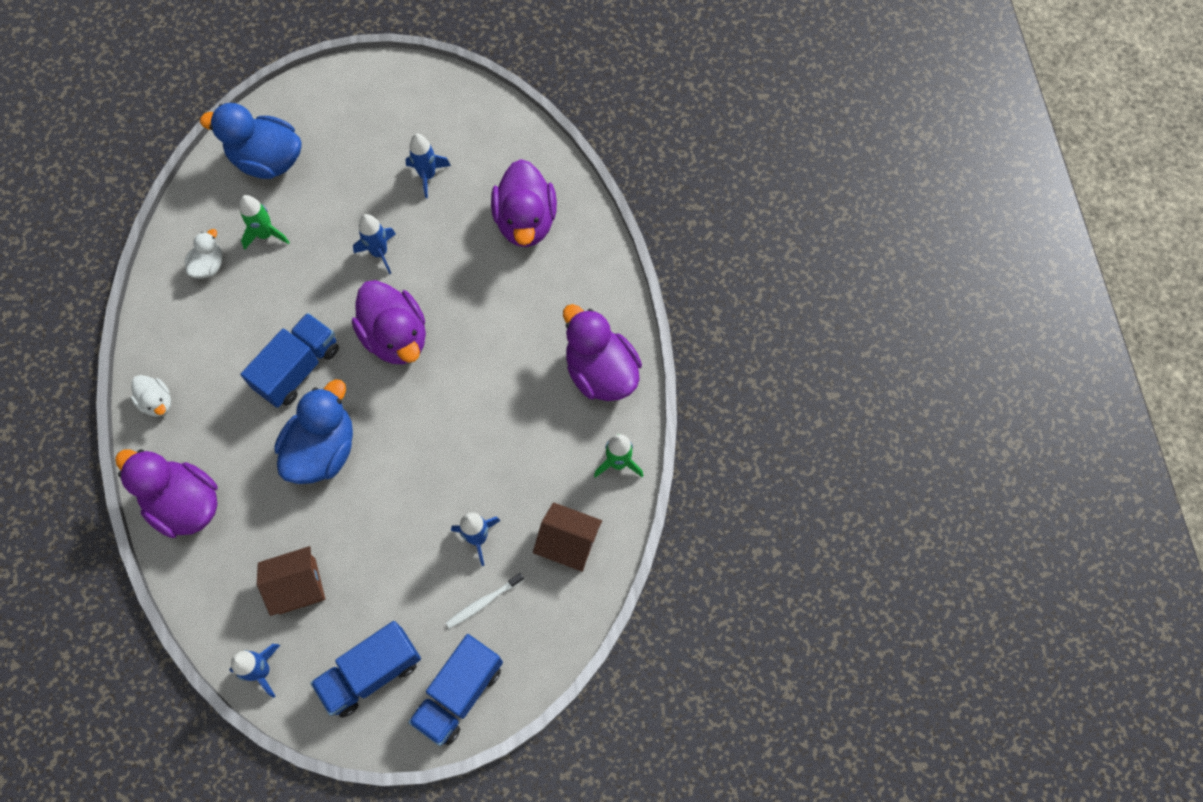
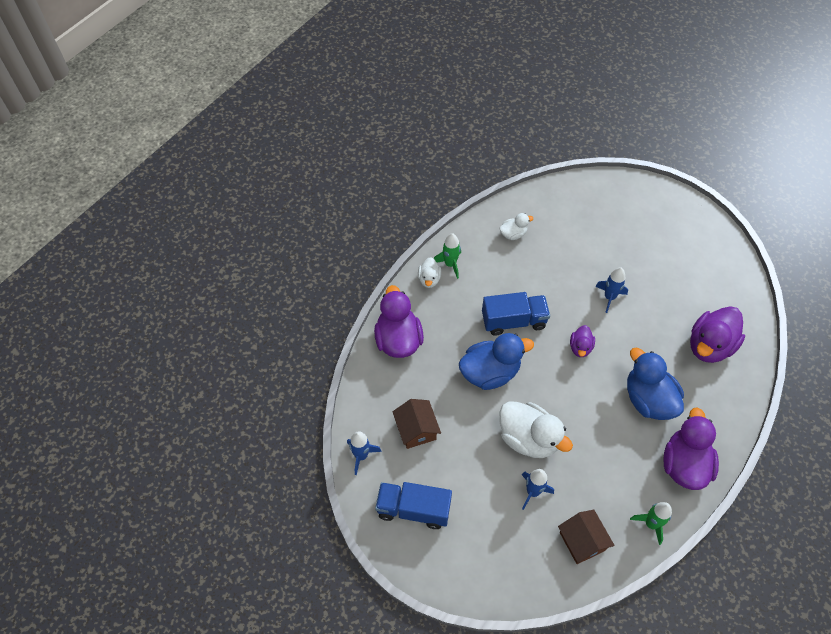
camera: 45 degrees right, 10 degrees down
blue duck [200,103,301,179] -> blue duck moved to [627,347,684,420]
green rocket [239,195,290,250] -> green rocket moved to [434,233,461,279]
brown house [257,546,325,616] -> brown house turned 45 degrees clockwise [393,399,441,449]
purple duck [352,280,426,364] -> purple duck [570,325,595,357], size x0.51
blue rocket [405,134,451,198] -> none
blue truck [408,634,503,746] -> none
white toothbrush [446,573,524,629] -> none
none -> white duck [499,401,573,458]

